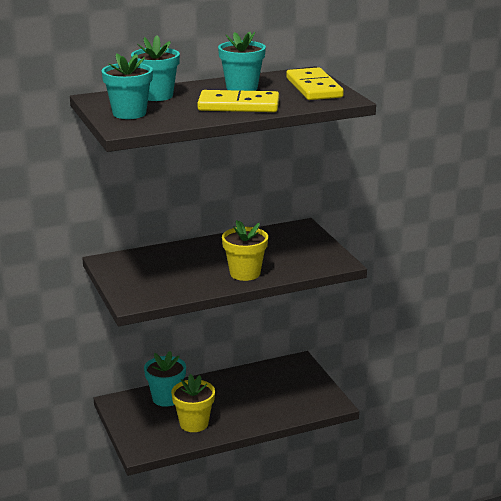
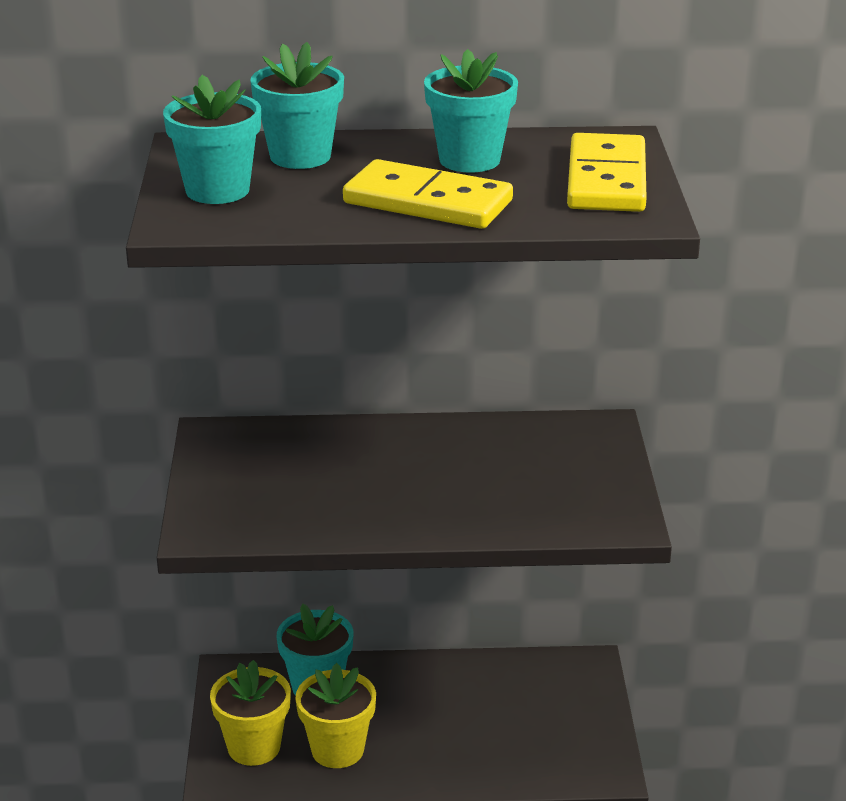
camera: 20 degrees right, 5 degrees up
yellow flower pot [222,220,268,281] -> yellow flower pot moved to [210,660,291,766]

